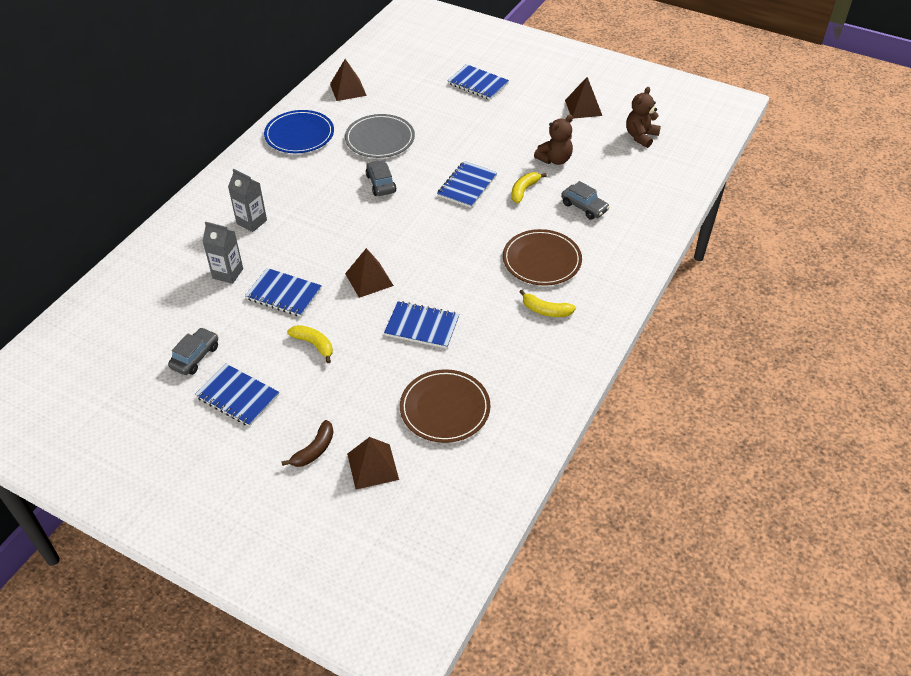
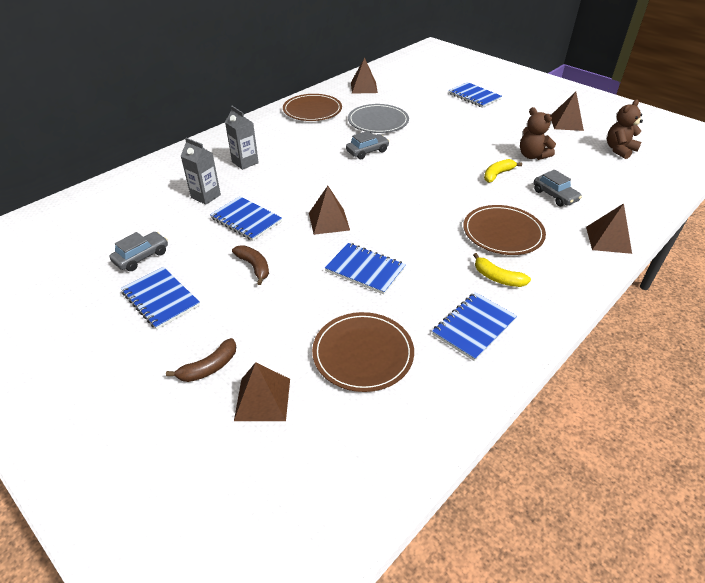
camera: 15 degrees right, 5 degrees down
blue plate [264,110,334,153] -> brown plate [283,94,342,121]
yellow banana [287,325,333,363] -> brown banana [232,245,269,285]
grey car [366,160,396,196] -> grey car turned 60 degrees clockwise [346,131,389,159]
blue notebook [437,161,498,208] -> blue notebook moved to [432,292,517,361]
brown teddy bear [534,115,573,165] -> brown teddy bear turned 75 degrees clockwise [520,107,556,160]
none -> brown pyramid [586,203,632,254]

